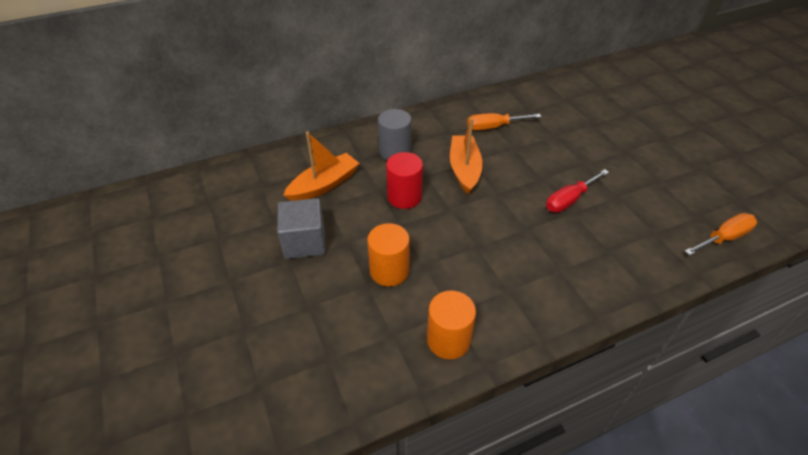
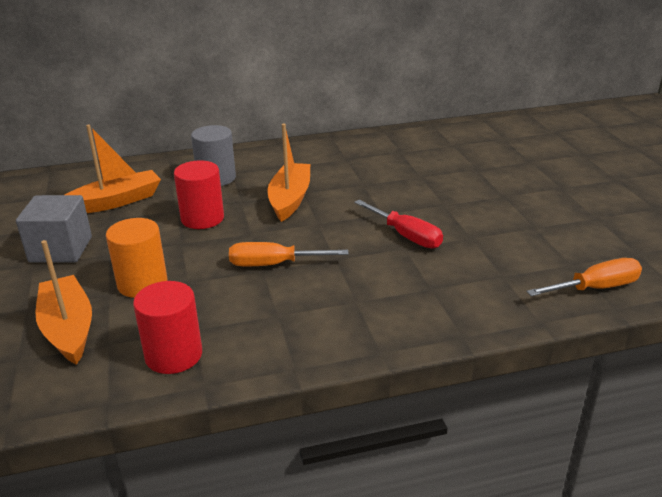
camera: 10 degrees right, 15 degrees down
orange cylinder [427,291,476,359] -> red cylinder [133,281,202,374]
orange screwdriver [467,113,541,130] -> orange screwdriver moved to [229,242,348,266]
red screwdriver [546,169,609,212] -> red screwdriver turned 105 degrees counterclockwise [354,200,443,249]
none -> orange boat [35,240,92,365]

